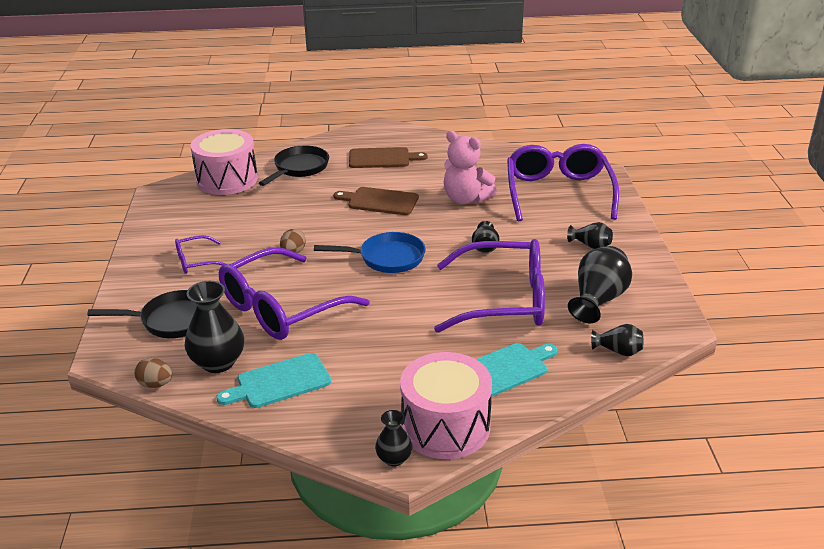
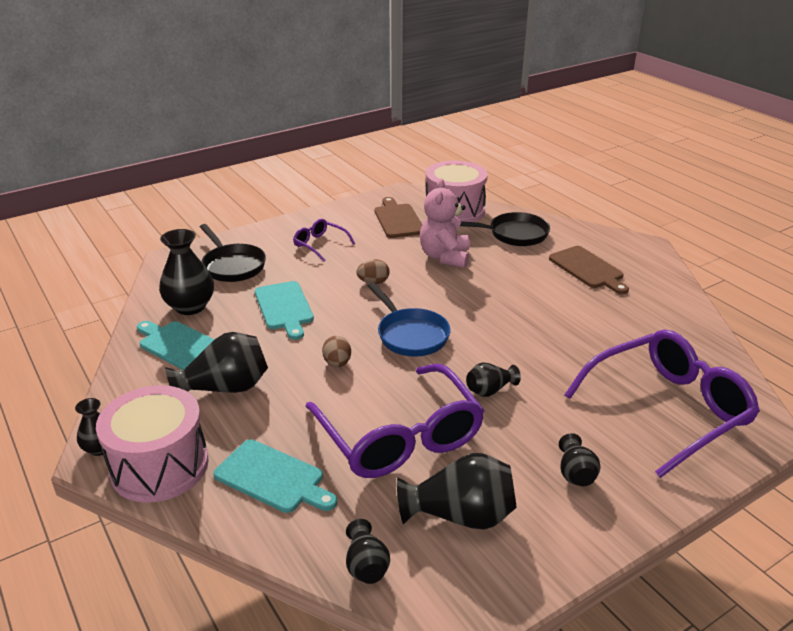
camera: 60 degrees right, 0 degrees up
brown egg [134,358,172,388] -> brown egg moved to [322,336,351,367]
purple glasses [219,247,369,340] -> turquoise cutting board [255,281,314,340]
brown cutting board [333,187,419,215] -> brown cutting board moved to [374,197,422,238]
pink teddy bear [444,131,497,204] -> pink teddy bear moved to [420,178,470,268]
none -> black vase [165,332,268,393]

